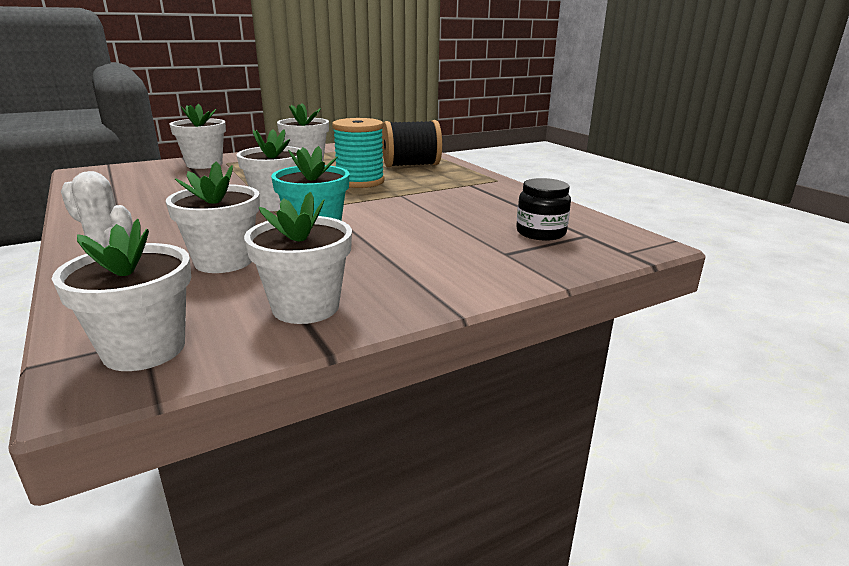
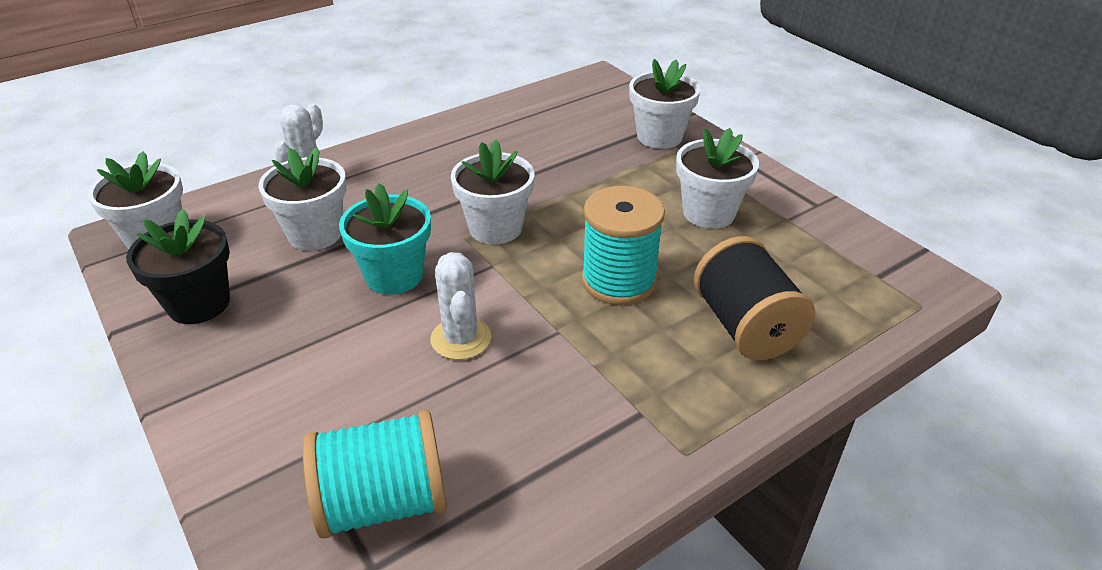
camera: 85 degrees right, 15 degrees up
white flower pot [244,192,352,324] -> black flower pot [126,209,230,324]
black jar [516,178,571,241] -> turquoise spool [303,410,447,539]
none -> white cactus [430,252,491,360]

